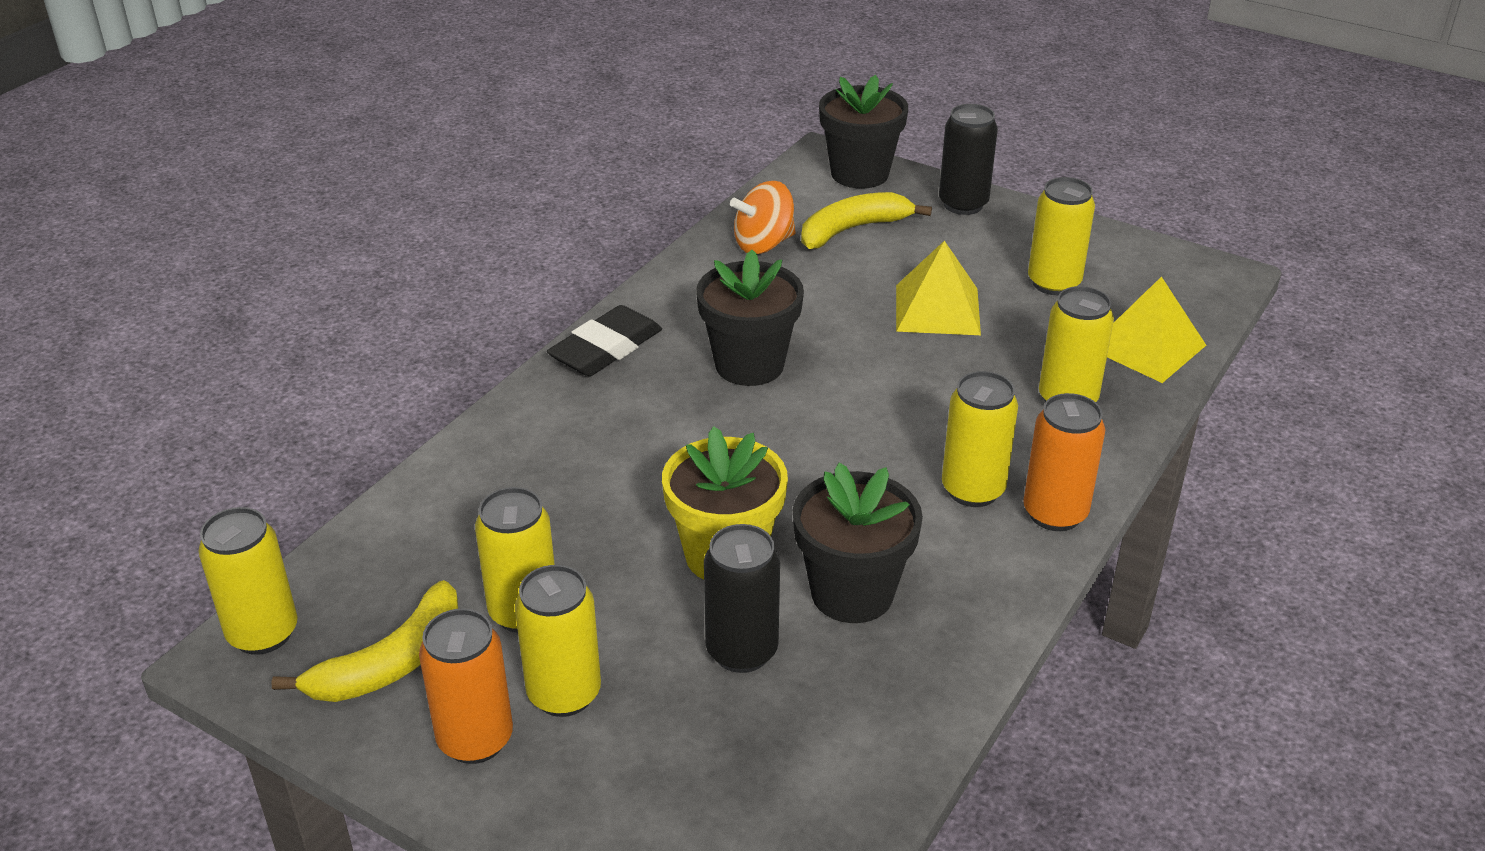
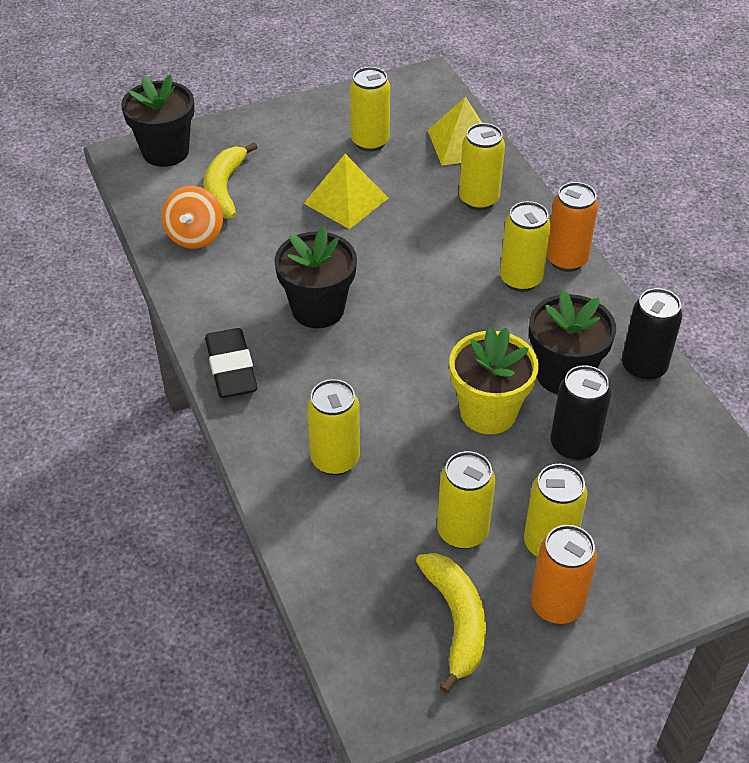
camera: 55 degrees left, 10 degrees up
yellow can [198,507,298,655] -> yellow can moved to [307,379,360,475]
black can [939,104,998,215] -> black can moved to [622,288,682,382]

